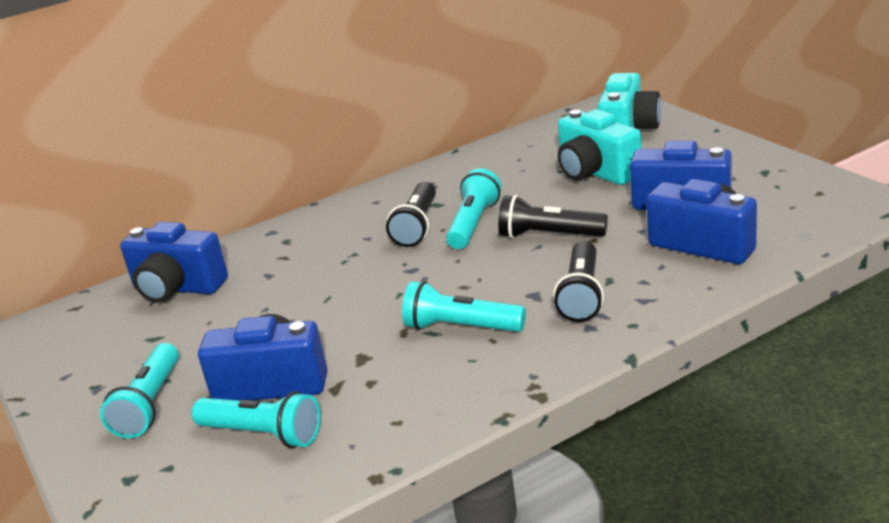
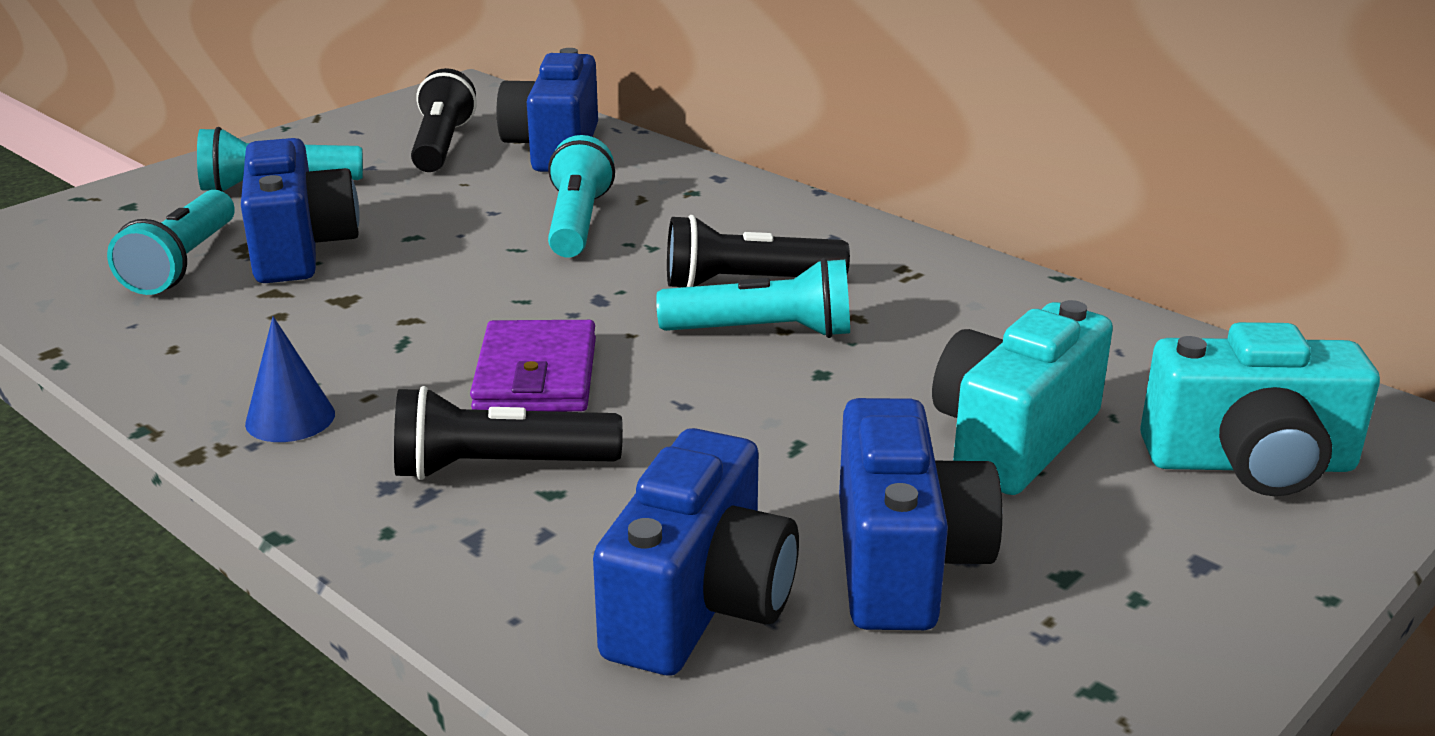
camera: 70 degrees right, 0 degrees up
turquoise flashlight [402,281,526,332] -> turquoise flashlight moved to [548,135,615,258]
black flashlight [498,195,608,238] -> black flashlight moved to [411,68,477,172]
none -> blue cone [245,316,335,442]
none -> purple wallet [470,320,596,412]

